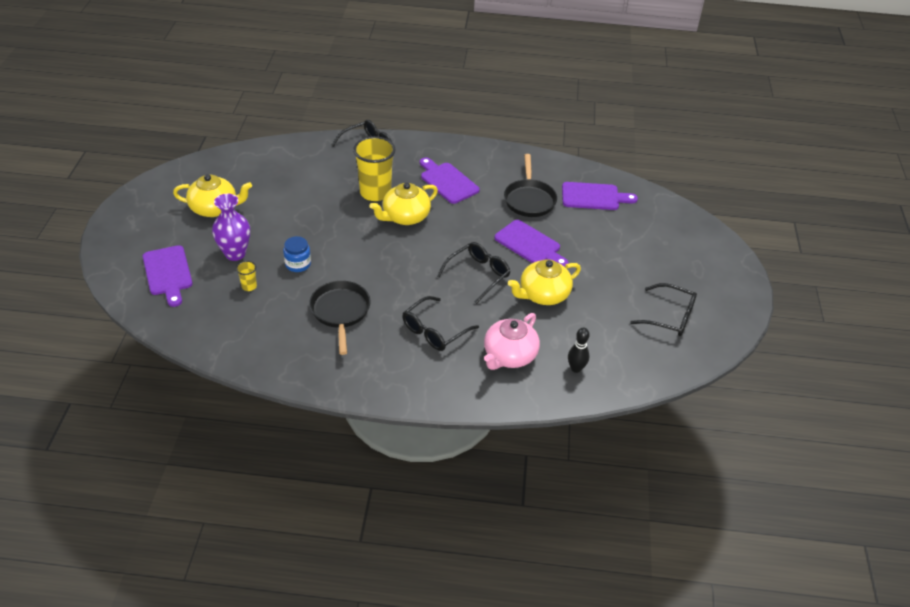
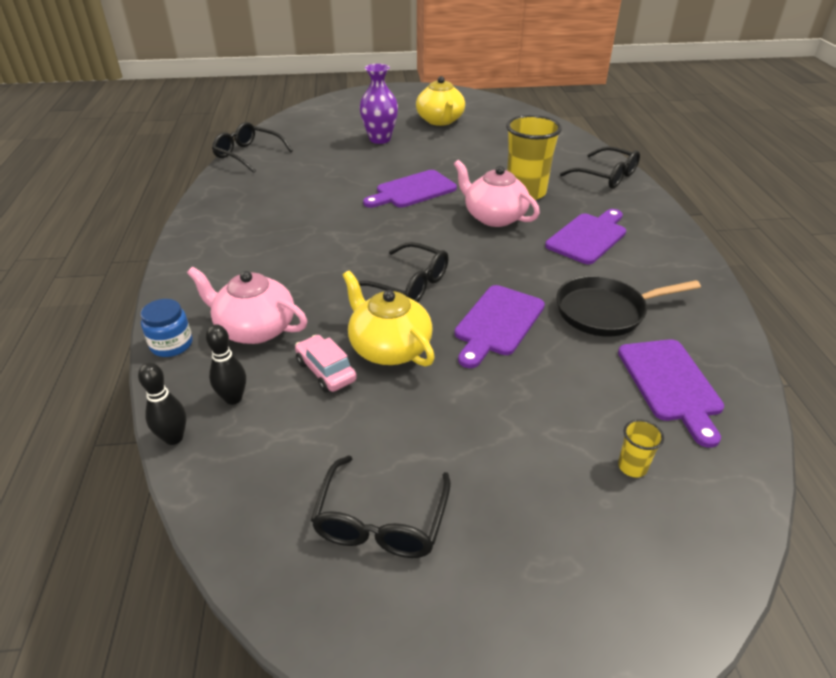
camera: 80 degrees right, 5 degrees down
purple cutting board [143,245,193,307] -> purple cutting board moved to [363,170,457,208]
yellow cup [236,261,257,291] -> yellow cup moved to [618,419,664,477]
blue jar [283,236,311,272] -> blue jar moved to [141,299,193,357]
black pan [309,281,370,355] -> none
yellow teapot [369,183,438,225] -> pink teapot [454,160,540,227]
black glasses [403,296,479,351] -> black glasses moved to [212,122,293,173]
none -> black bowling pin [138,363,186,445]
none -> pink car [295,335,357,393]

